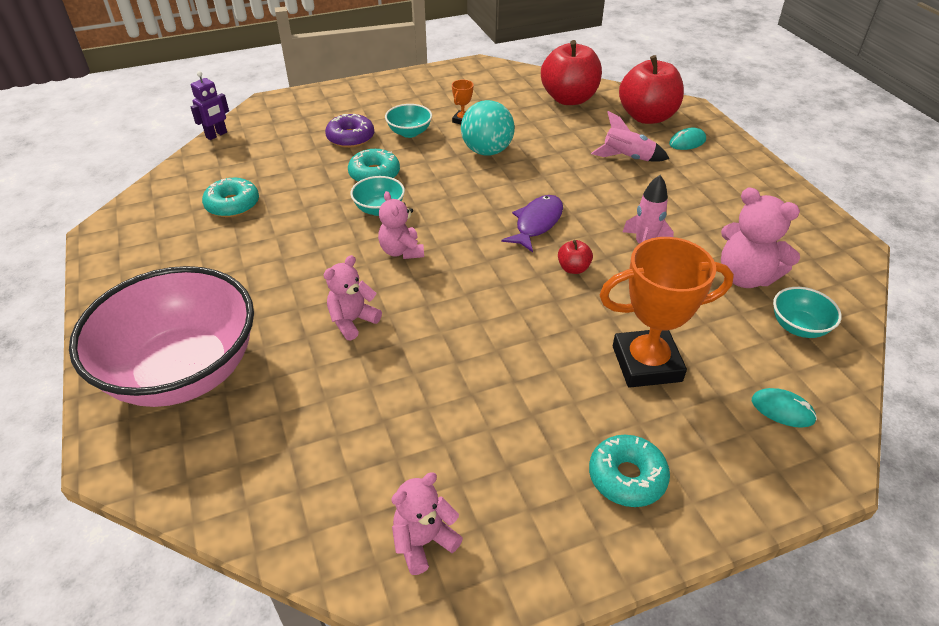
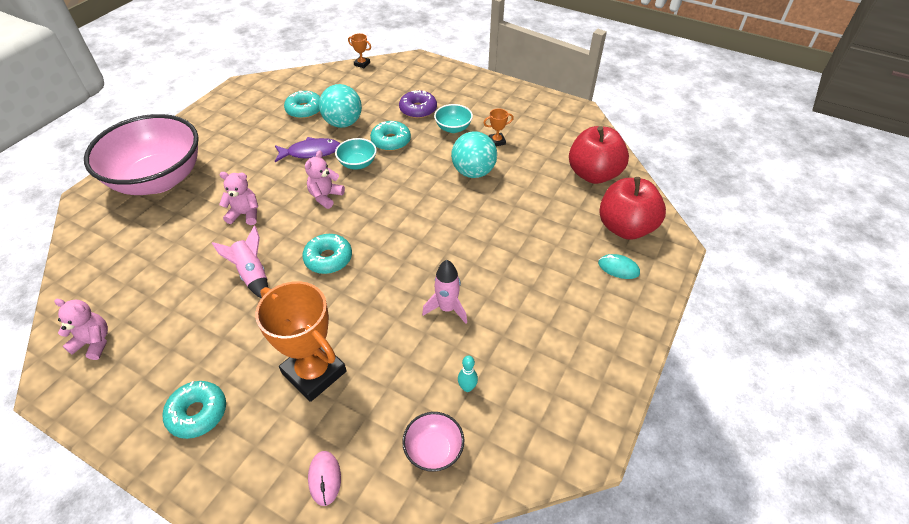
camera: 50 degrees right, 5 degrees up
purple robot [191,71,229,140] -> orange trophy [348,33,371,68]
purple fish [501,195,563,252] -> purple fish moved to [275,137,340,162]
red apple [558,240,593,274] -> none
pink rocket [591,111,670,162] -> pink rocket moved to [212,225,268,298]
pink teddy bear [721,188,800,288] -> turquoise bowling pin [458,355,478,392]
turquoise mouse [752,388,817,428] -> pink mouse [308,451,341,506]
turquoise bowl [773,287,842,338] -> pink bowl [402,412,464,472]
none -> turquoise donut [302,234,352,274]
none -> turquoise ball [319,84,362,128]

